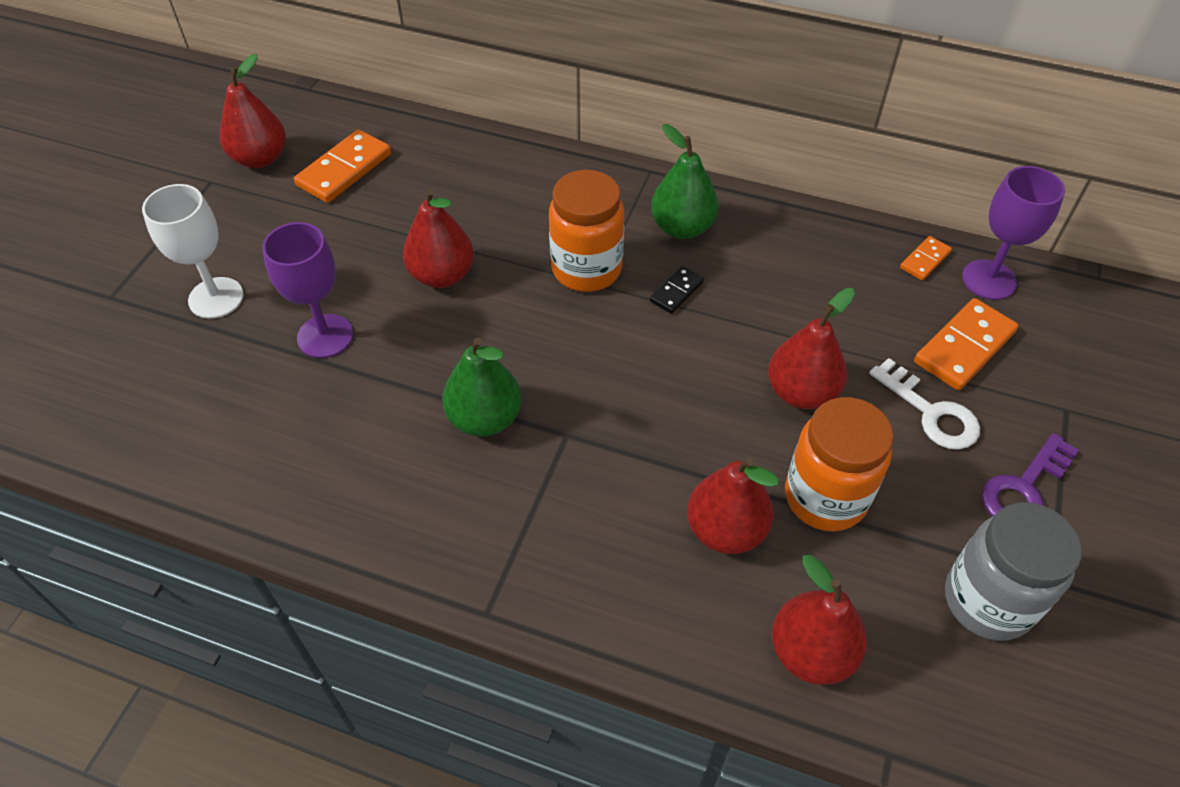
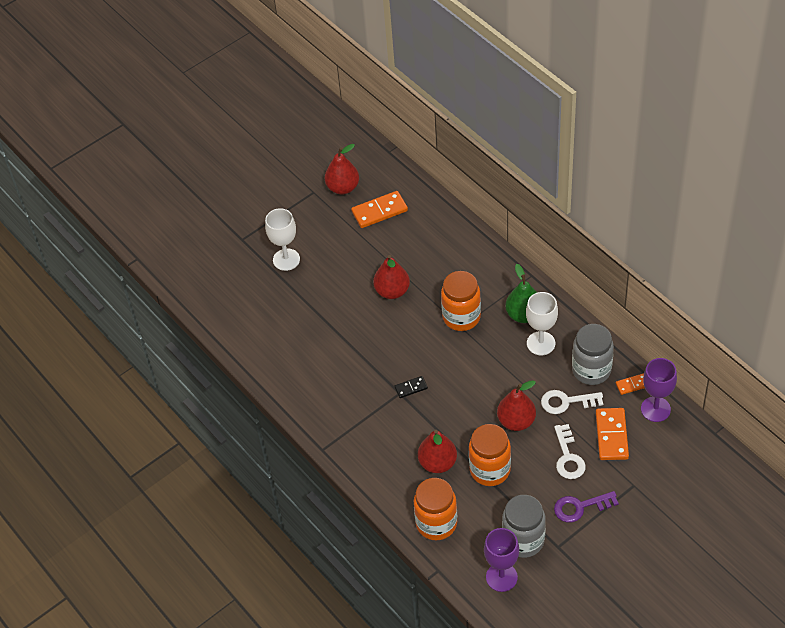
camera: 35 degrees right, 0 degrees up
purple goblet [262,222,353,358] -> purple goblet moved to [484,528,519,592]
green pear [442,337,522,437] -> none
black domino [650,266,704,314] -> black domino moved to [394,376,428,398]
red pear [772,555,867,685] -> orange jar [414,478,457,540]
orange domino [914,298,1019,390] -> orange domino turned 75 degrees counterclockwise [596,408,629,460]
none -> white goblet [526,292,558,355]
none -> white key [541,390,603,414]
none -> grey jar [572,324,614,385]

